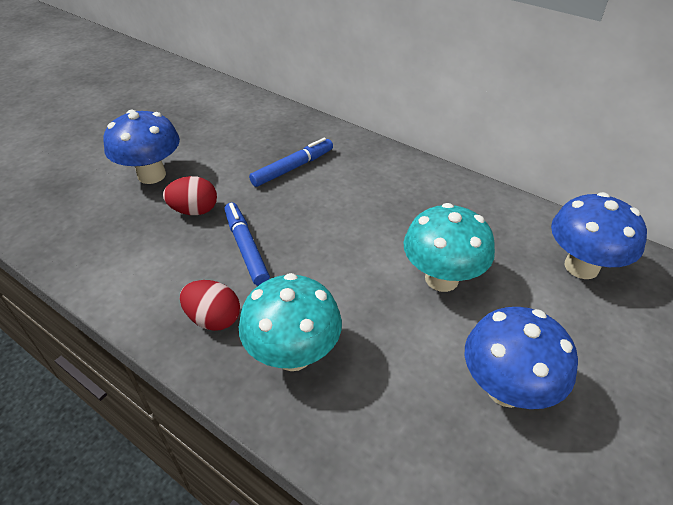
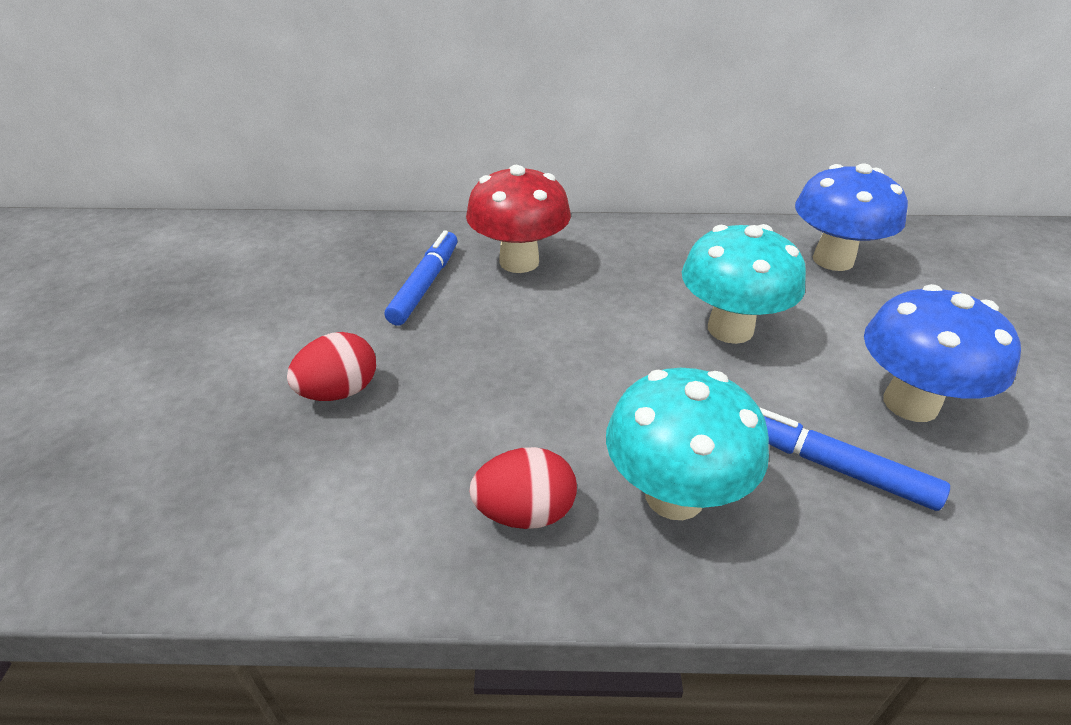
camera: 35 degrees left, 5 degrees down
blue mushroom [103,110,180,184] -> none
blue marker [224,203,270,286] -> blue marker moved to [759,407,950,511]
none -> red mushroom [466,165,571,273]

